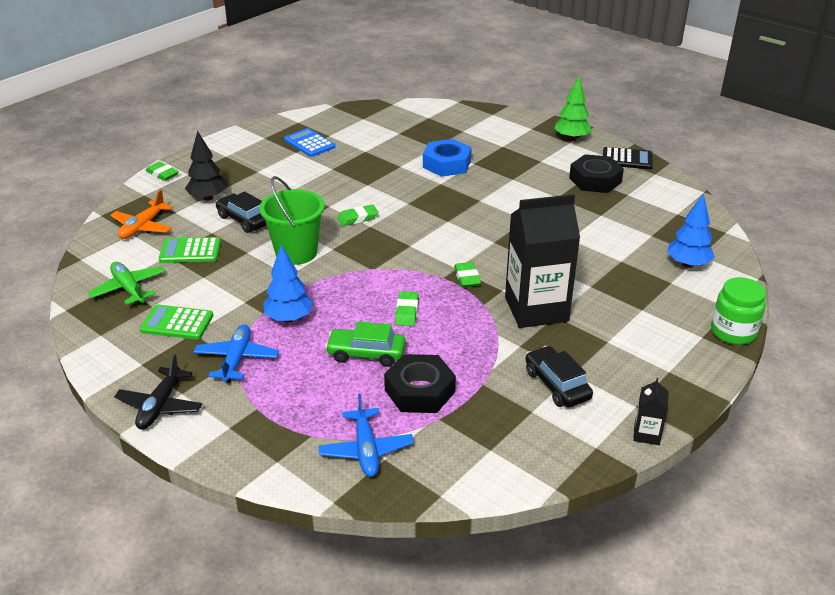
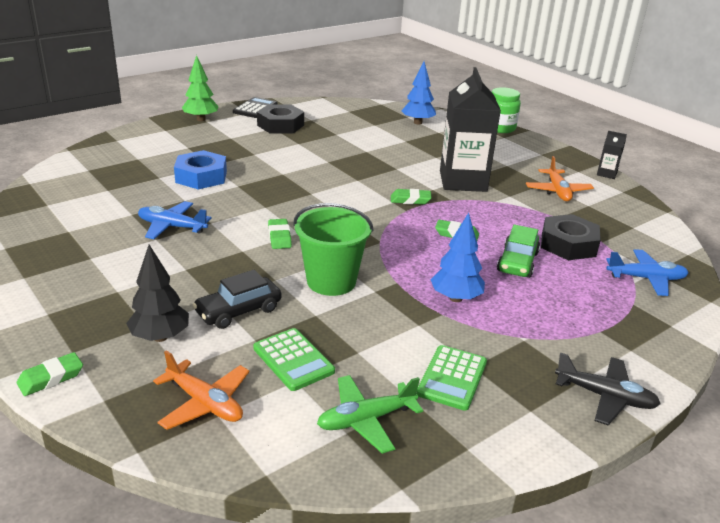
camera: 80 degrees left, 5 degrees down
green calculator [159,237,221,263] -> green calculator turned 45 degrees counterclockwise [253,328,335,391]
blue plane [194,324,279,383] -> blue plane moved to [138,201,212,239]
blue calculator [284,128,335,157] -> none
black car [525,346,593,407] -> orange plane [526,156,594,201]

